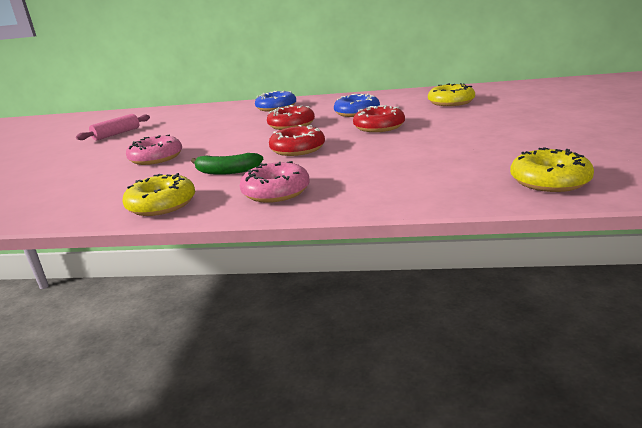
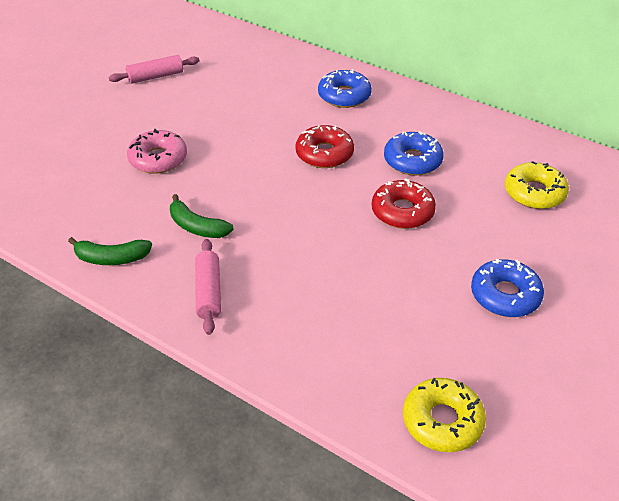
camera: 25 degrees right, 20 degrees up
yellow donut [123,173,195,216] -> green banana [68,237,152,265]
pink donut [240,161,310,203] -> pink rolling pin [195,239,221,335]
red donut [269,125,325,156] -> none
none -> blue donut [471,259,544,317]

